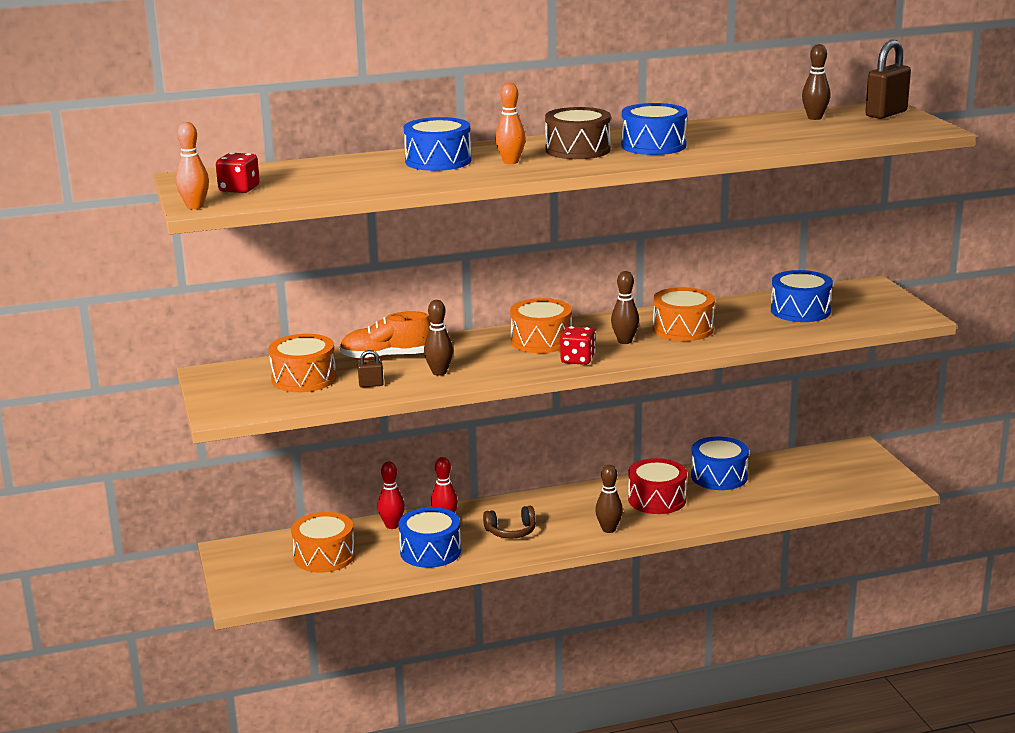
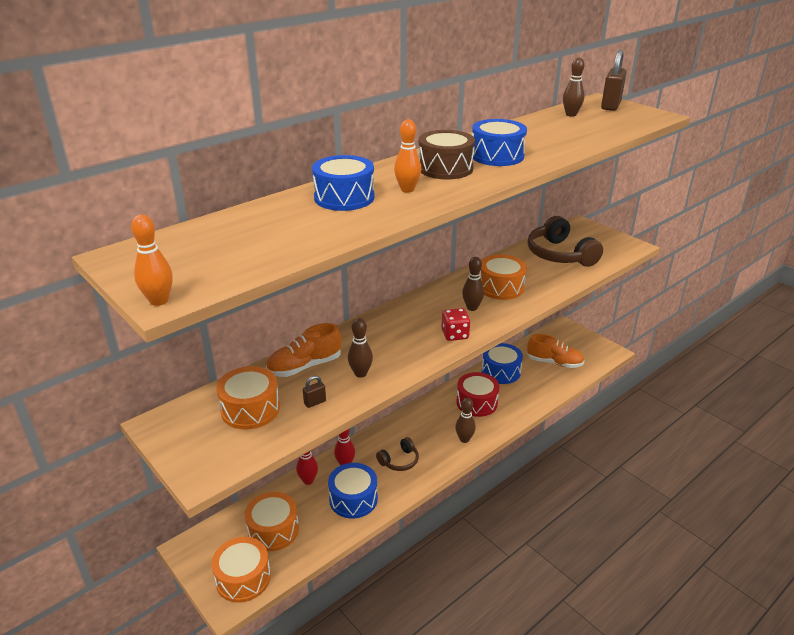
camera: 25 degrees left, 10 degrees up
red dice [216,152,260,193] -> none
orange drum [510,298,572,353] -> orange drum moved to [212,537,271,603]
blue drum [771,270,833,322] -> brown headphones [528,216,603,267]
none -> orange shoe [527,334,584,368]

